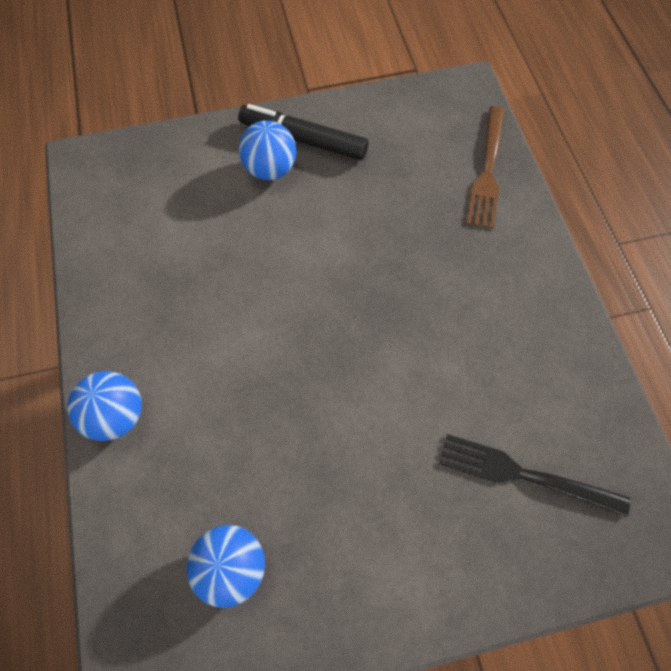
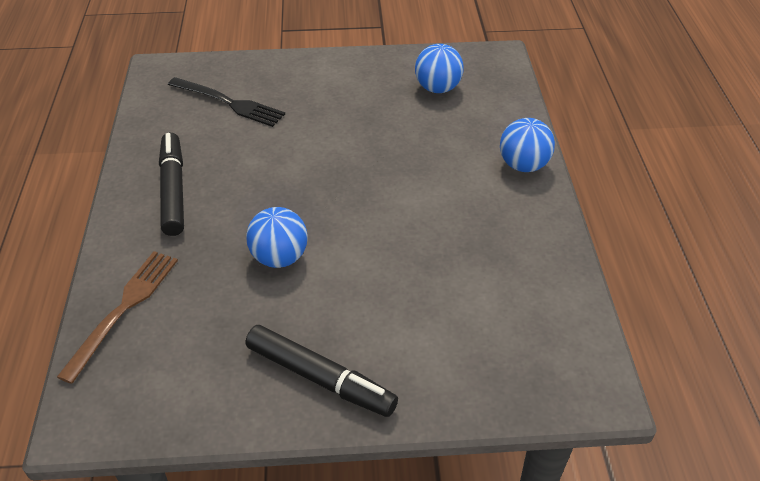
camera: 170 degrees left, 20 degrees down
blue ball [239,120,296,180] -> blue ball moved to [246,207,308,268]
none -> black marker [159,133,184,236]

